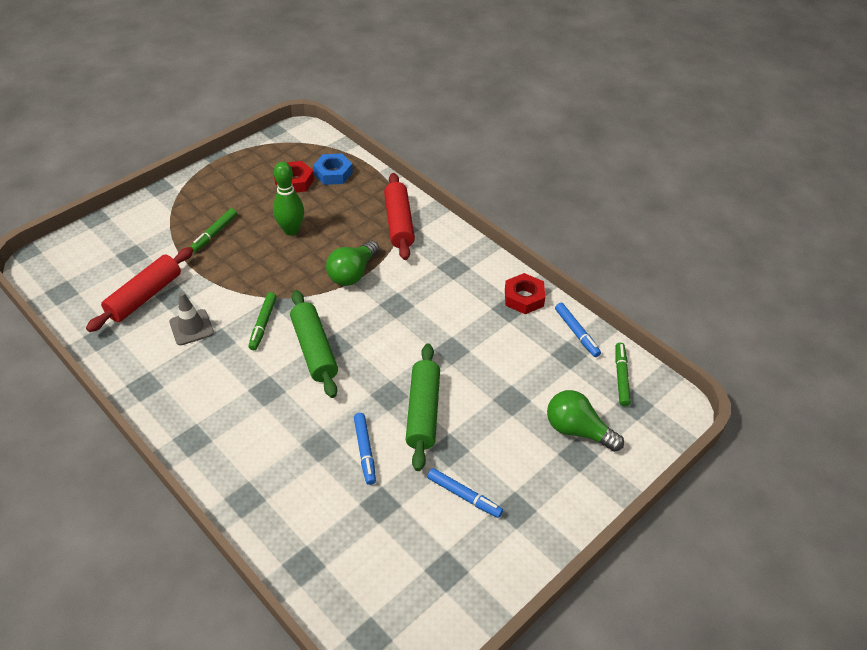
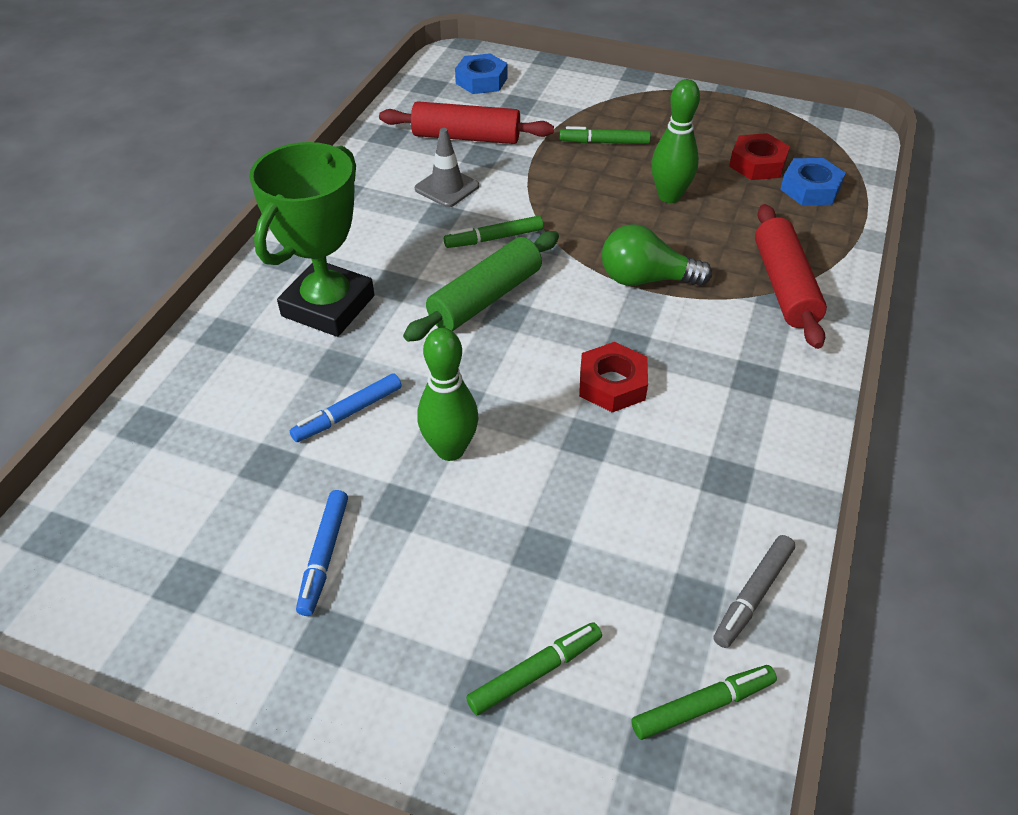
camera: 65 degrees right, 0 degrees up
red rolling pin [384,173,415,260] -> red rolling pin turned 60 degrees counterclockwise [755,204,827,349]
green rolling pin [406,344,440,471] -> green bowling pin [417,328,478,461]
red nut [505,273,545,314] -> red nut moved to [579,342,648,413]
green light bulb [547,390,624,452] -> green marker [466,622,602,715]
blue marker [555,303,601,357] -> grey marker [714,535,795,648]
none -> green trophy [249,142,374,337]
none -> blue nut [455,53,508,94]

